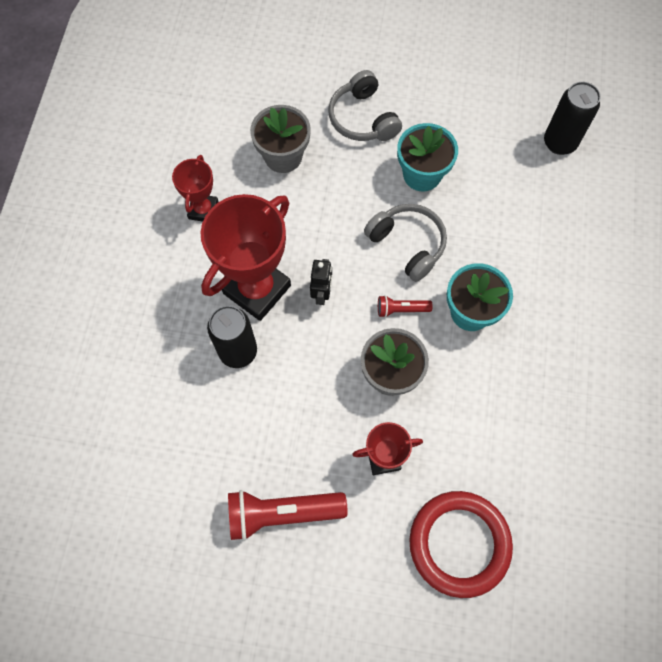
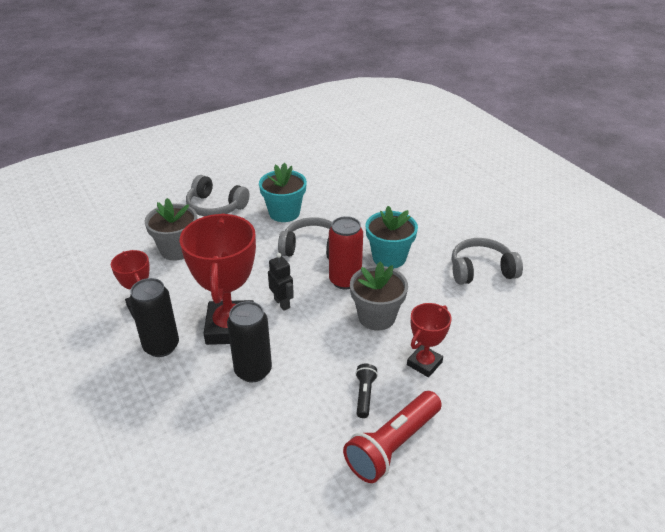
camera: 40 degrees left, 30 degrees down
red flashlight [378,295,433,317] -> red can [329,216,363,290]
red ring [409,491,513,598] -> none
black can [544,82,601,155] -> black can moved to [129,278,179,357]
none -> black flashlight [355,364,378,418]
none -> grey headphones [452,238,523,285]

